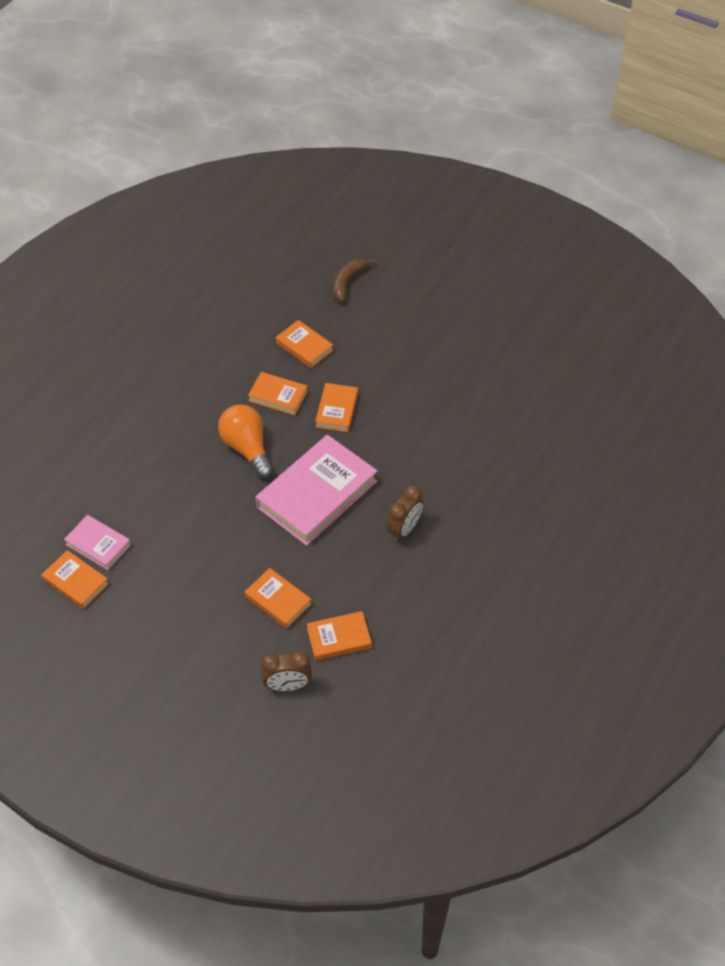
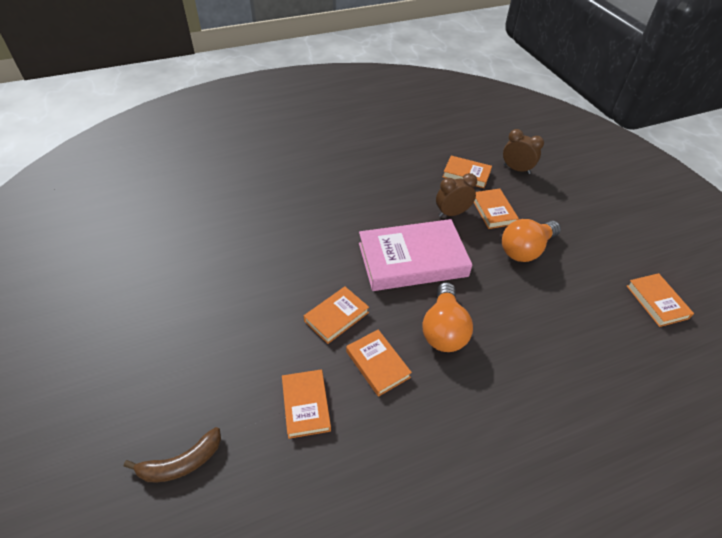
camera: 145 degrees left, 5 degrees down
pink book [64,515,131,570] -> none
brown clock [387,485,423,541] -> brown clock moved to [436,173,477,217]
none -> orange light bulb [502,219,561,262]

